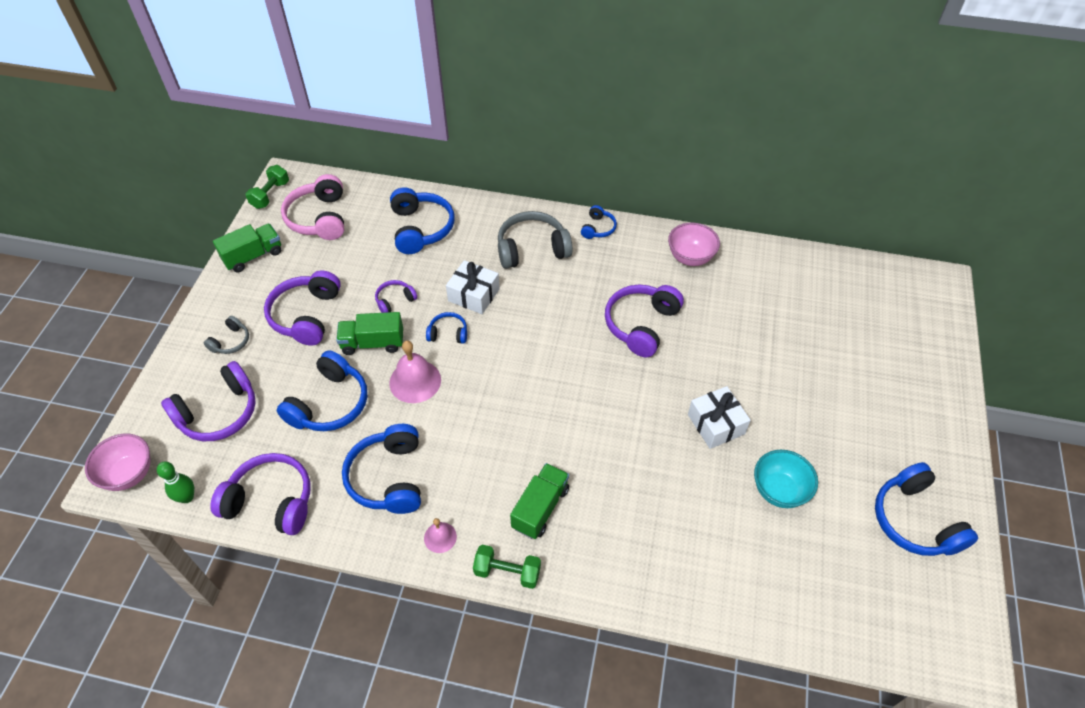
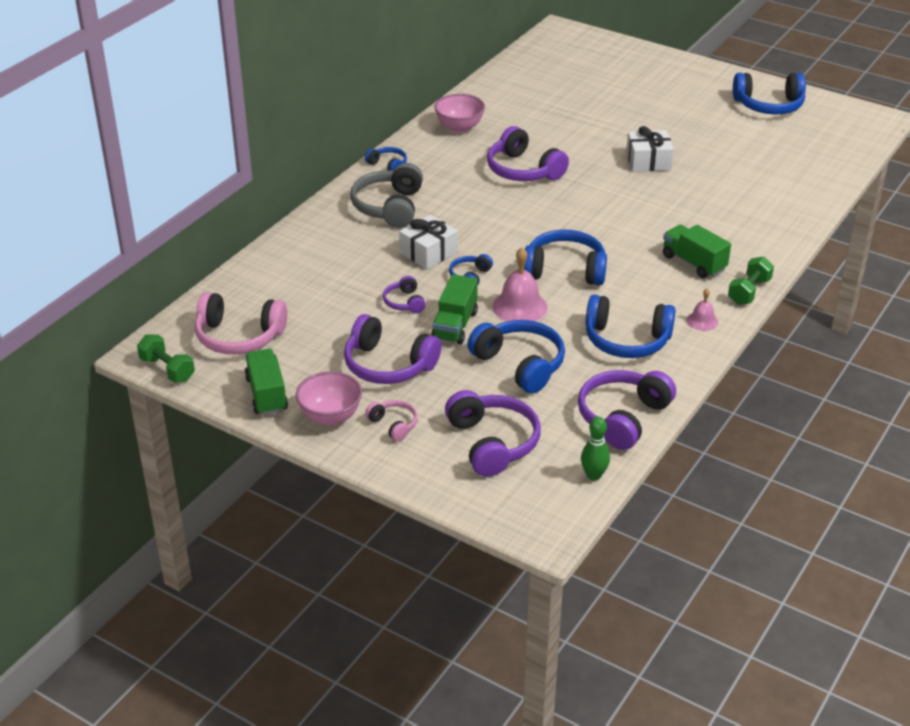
camera: 70 degrees left, 15 degrees down
pink bowl [85,434,151,491] -> pink bowl moved to [296,371,362,426]
grey headphones [204,316,249,354] -> pink headphones [365,400,418,441]
blue headphones [390,187,454,254] -> blue headphones moved to [524,230,607,285]
turquoise bowl [754,450,818,508] -> none

